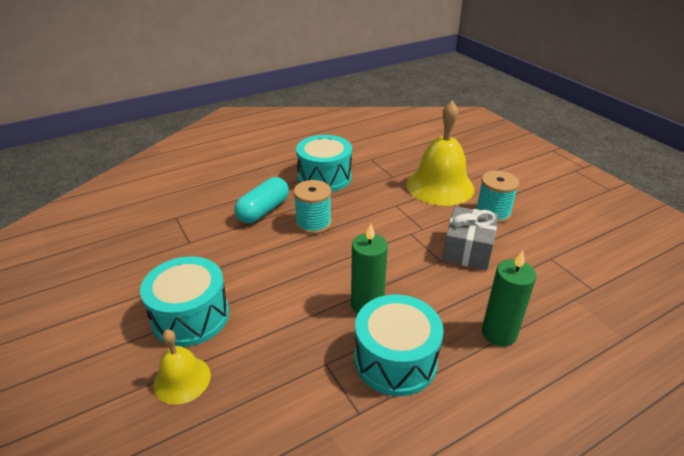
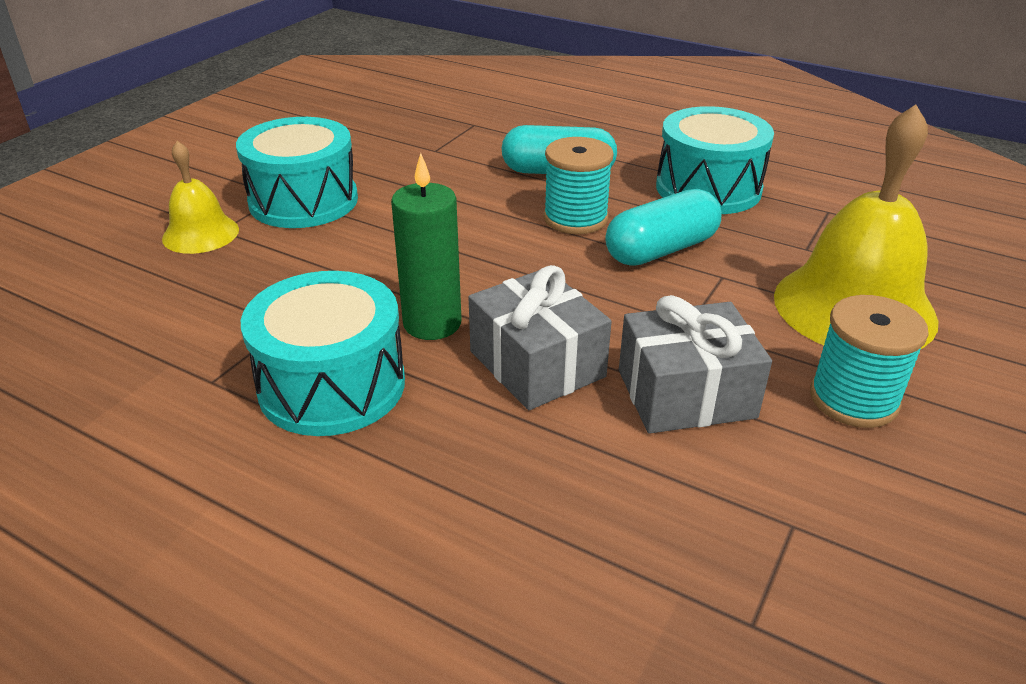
camera: 60 degrees right, 0 degrees up
green candle [482,250,536,346] -> none
none -> grey gift [469,265,612,410]
none -> turquoise capsule [605,189,722,266]

